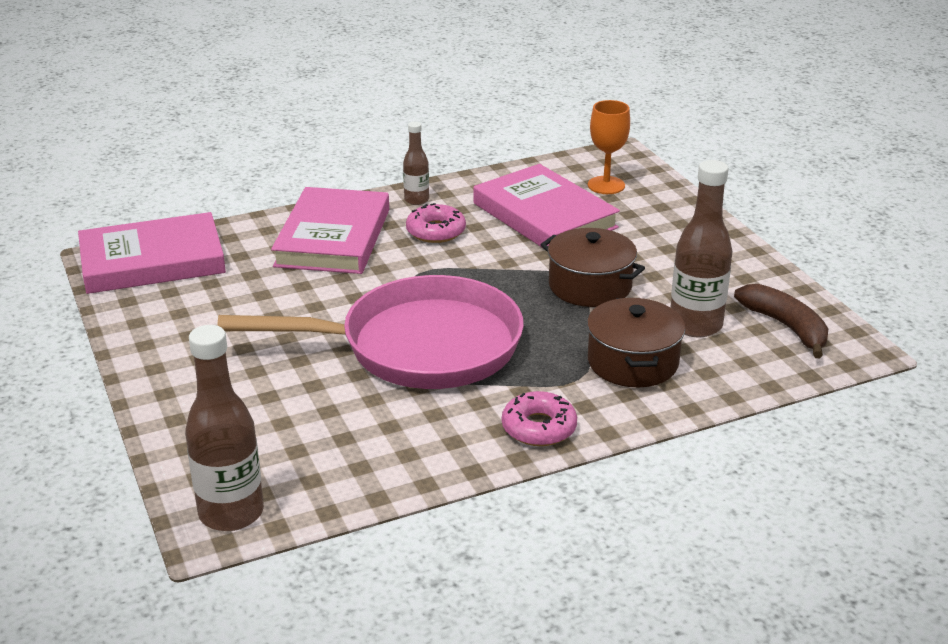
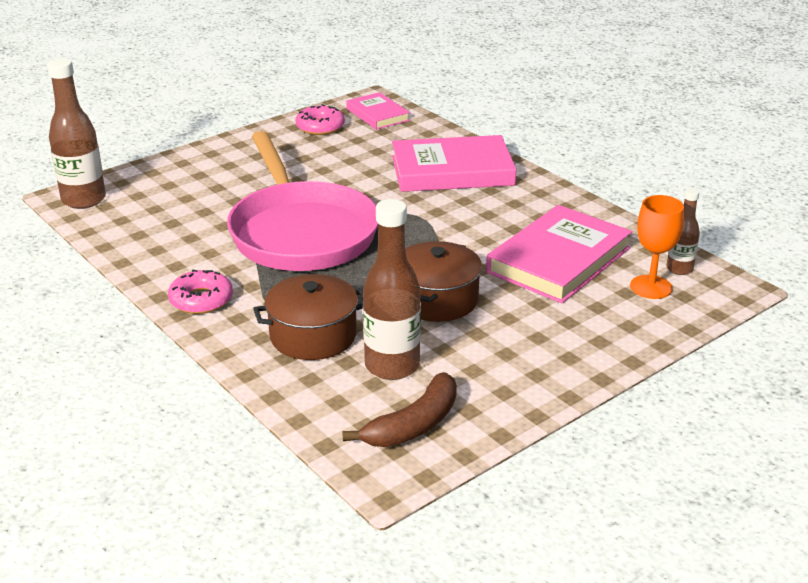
camera: 75 degrees right, 0 degrees up
pink book [78,212,226,294] -> pink book [346,92,410,130], size x0.56
brown bottle [403,122,429,205] -> brown bottle moved to [667,188,700,275]
pink donut [406,203,466,243] -> pink donut moved to [295,104,345,135]

